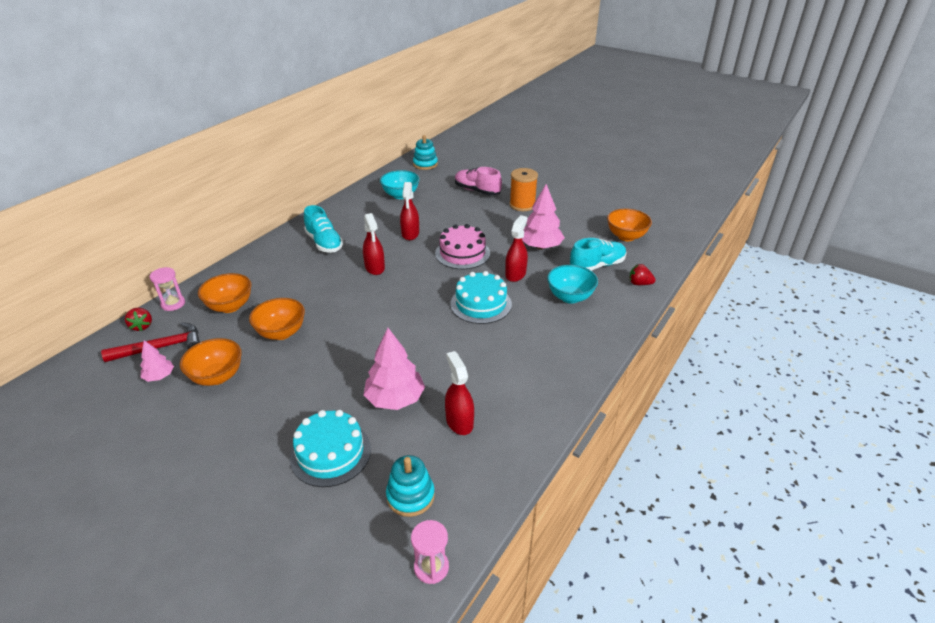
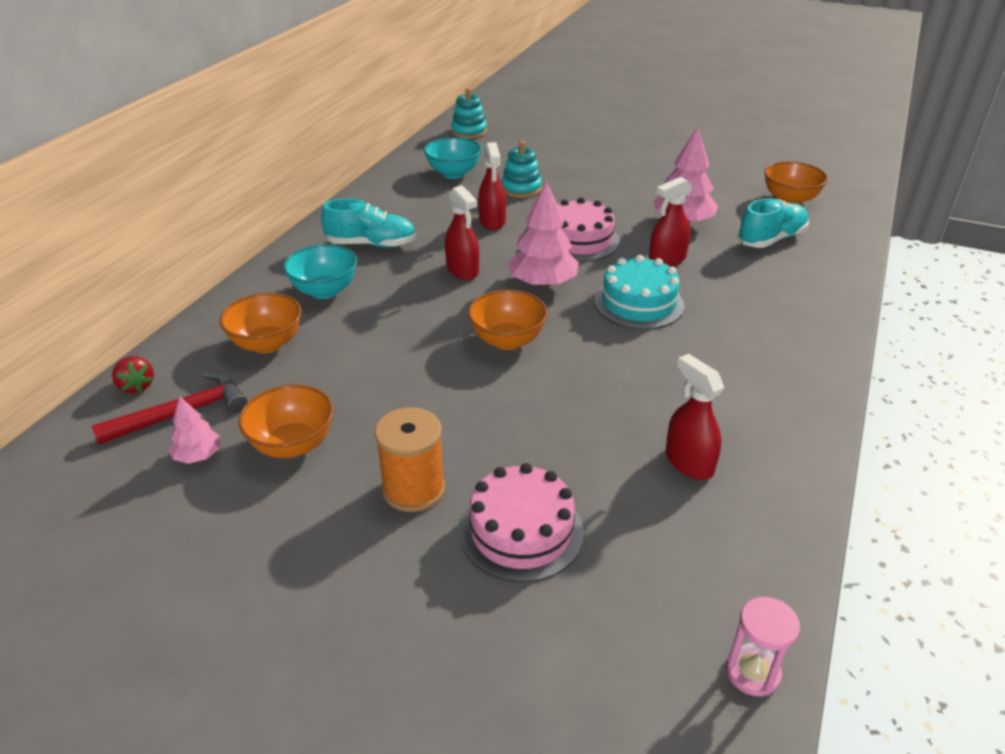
camera: 10 degrees left, 0 degrees up
pink hourglass [150,267,185,311] -> none
orange bowl [249,298,305,340] -> orange bowl moved to [468,290,548,350]
turquoise cake [290,410,371,487] -> pink cake [460,463,584,582]
turquoise shoe [304,205,343,253] -> turquoise shoe turned 45 degrees counterclockwise [321,198,416,248]
pink tree [364,328,425,410] -> pink tree moved to [507,181,579,288]
turquoise stacking toy [386,455,435,517] -> turquoise stacking toy moved to [501,141,542,198]
pink shoe [455,167,502,196] -> none
red spray bottle [505,215,528,282] -> red spray bottle turned 135 degrees counterclockwise [649,177,693,267]
orange spool [510,168,538,211] -> orange spool moved to [375,407,445,512]
turquoise bowl [547,265,598,303] -> turquoise bowl moved to [283,244,357,299]
red strawberry [629,264,656,285] -> none

